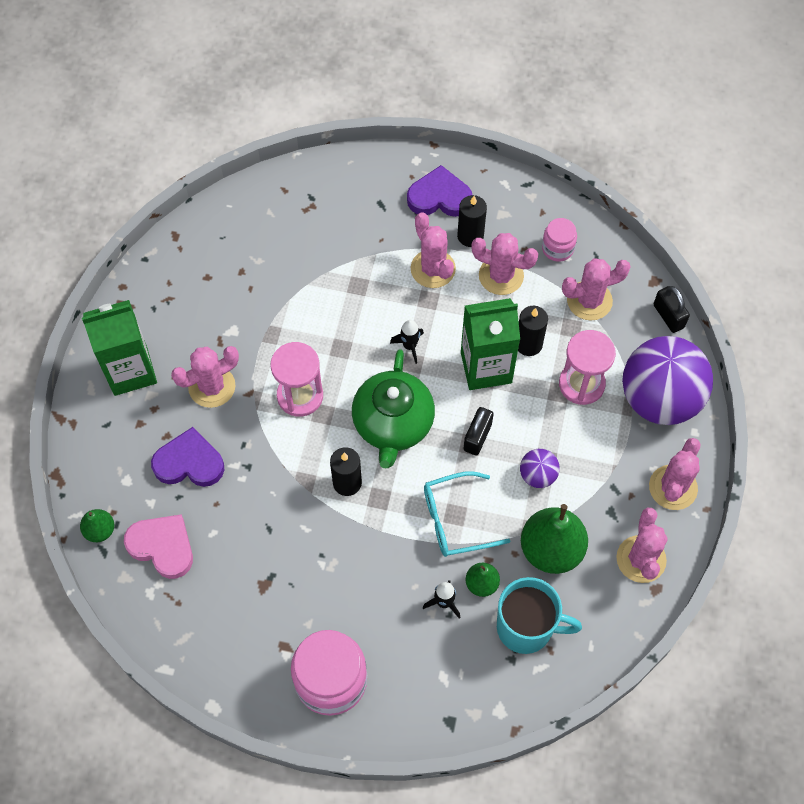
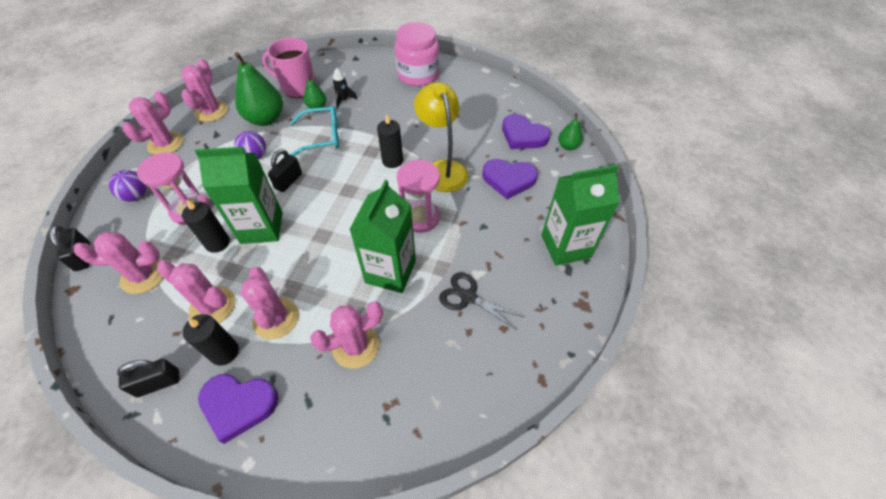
camera: 175 degrees left, 10 degrees down
pink heart [124,514,193,579] -> purple heart [502,114,551,149]
pink cactus [171,346,239,408] -> pink cactus moved to [310,302,383,369]
green teapot [352,349,435,468] -> none
black rocket [390,320,424,364] -> none
turquoise mug [497,577,582,654] -> pink mug [262,38,316,98]
pink jar [542,218,577,262] -> none
purple ball [622,336,713,425] -> purple ball [109,170,147,202], size x0.44
none -> black padlock [117,359,180,397]
none -> green carton [349,180,416,293]
none -> yellow lamp [414,82,468,192]
none -> black scissors [439,273,524,330]

